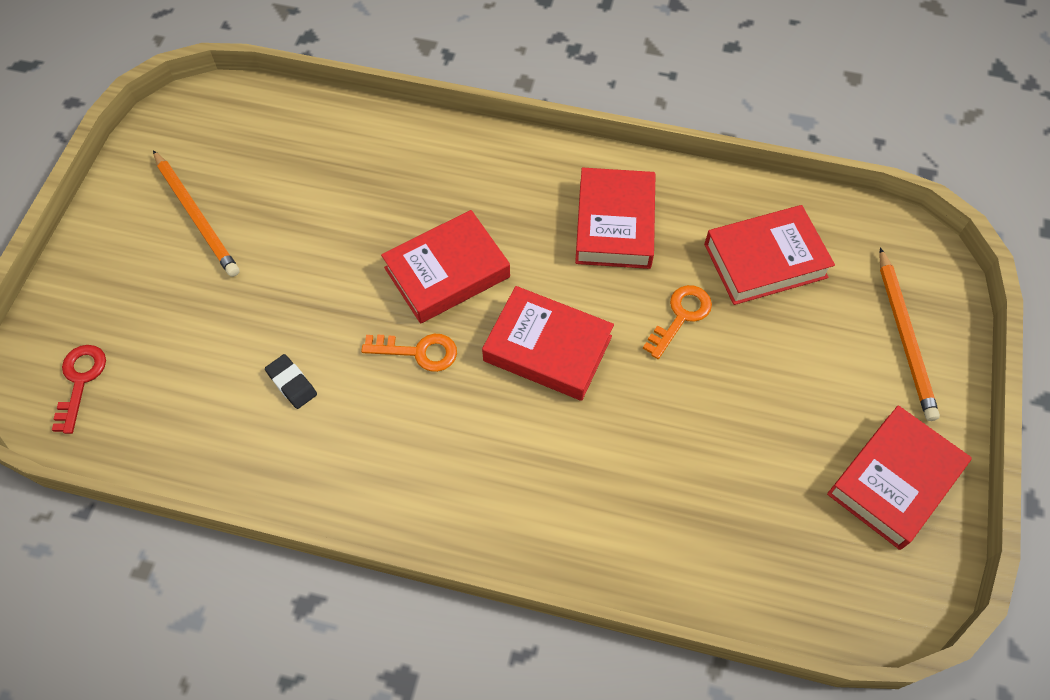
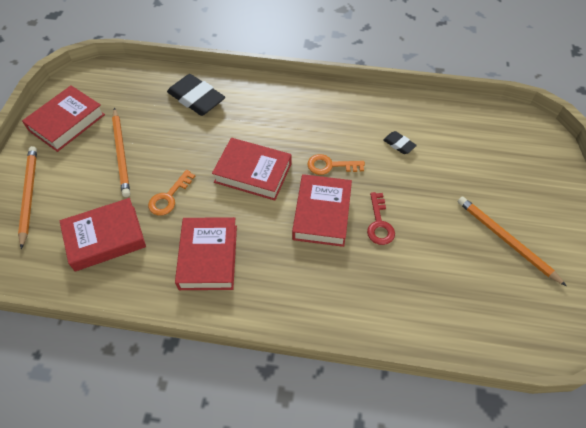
camera: 175 degrees right, 5 degrees down
red key [52,345,106,434] -> red key moved to [367,192,395,245]
red book [381,210,510,324] -> red book turned 45 degrees counterclockwise [292,174,352,247]
none -> orange pencil [112,108,130,197]
none -> black eraser [167,74,225,116]

